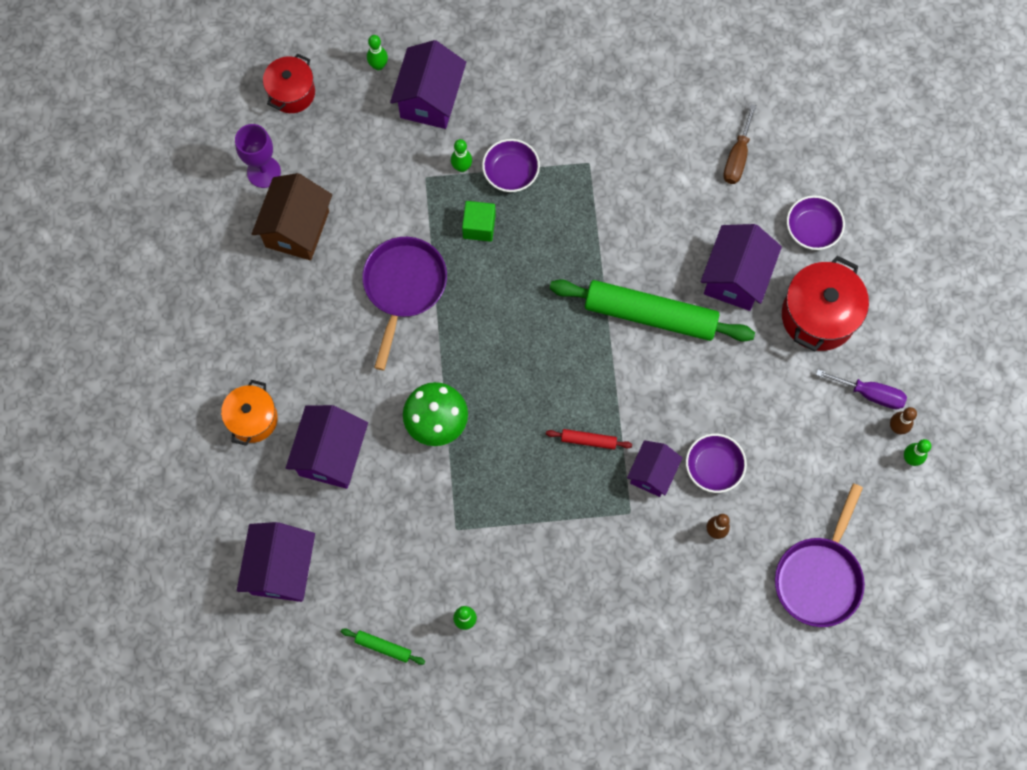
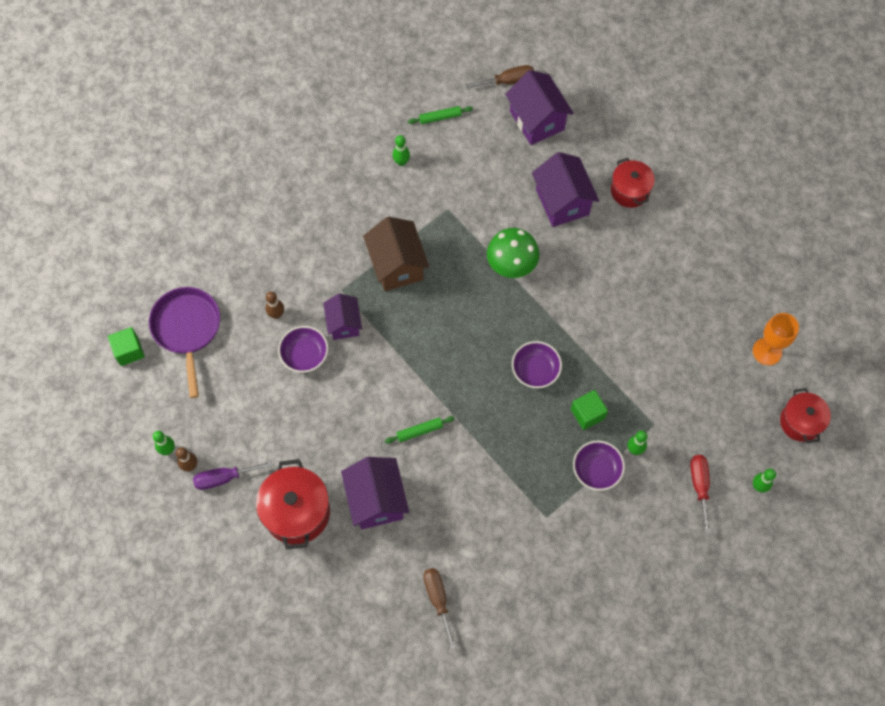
camera: 145 degrees right, 5 degrees down
orange pot [221,380,278,446] -> red pot [611,158,655,208]
purple goblet [235,124,281,188] -> orange goblet [753,313,799,365]
brown house [252,173,332,260] -> brown house moved to [363,217,429,291]
purple pan [362,237,447,370] -> none
purple house [390,40,466,129] -> red screwdriver [690,455,711,534]
red rolling pin [546,429,632,449] -> none
green rolling pin [550,279,755,342] -> green rolling pin [385,416,455,444], size x0.41
purple bowl [787,195,845,250] -> purple bowl moved to [512,341,562,388]
none -> green cube [108,327,145,366]
none -> brown screwdriver [466,65,534,89]

